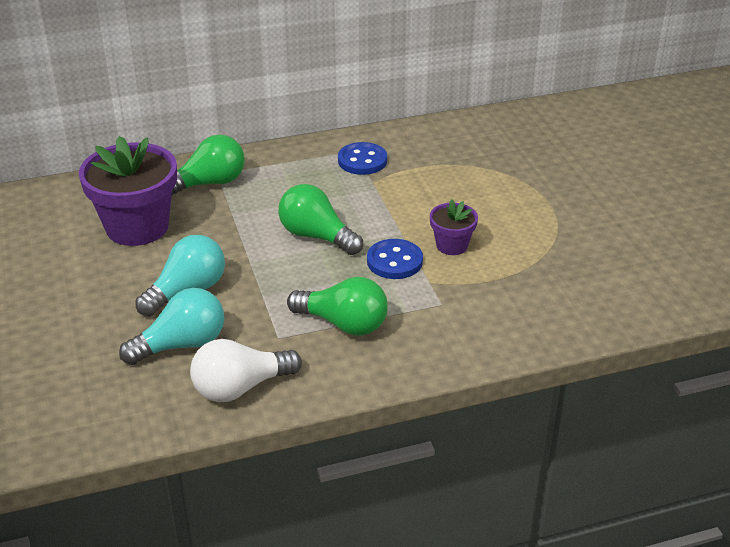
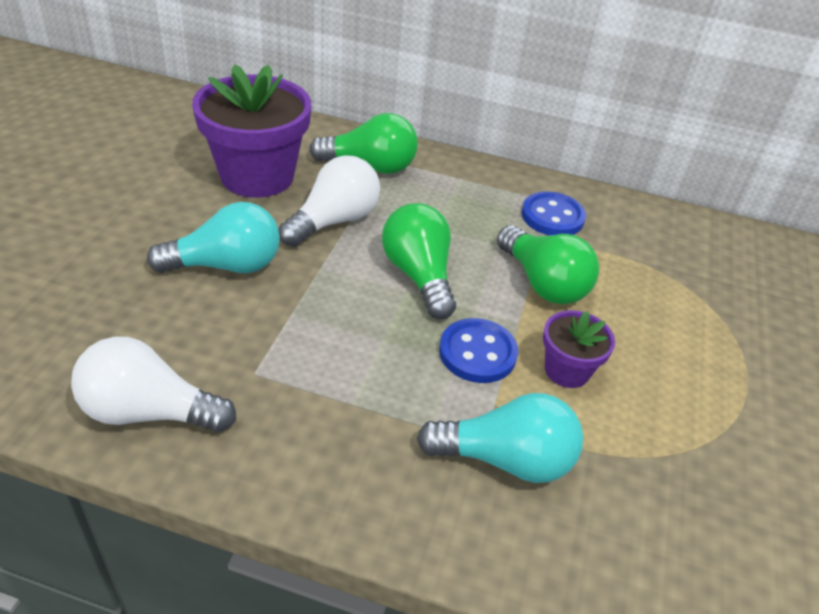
camera: 30 degrees right, 5 degrees up
turquoise light bulb [119,288,224,365] -> turquoise light bulb moved to [417,393,583,483]
green light bulb [287,277,388,336] -> green light bulb moved to [497,225,599,304]
none -> white light bulb [278,155,380,247]

